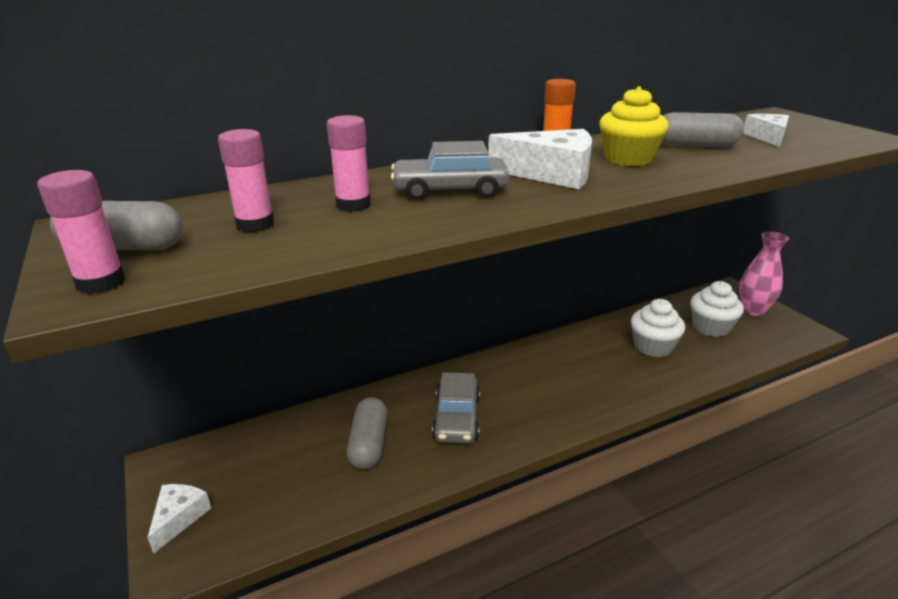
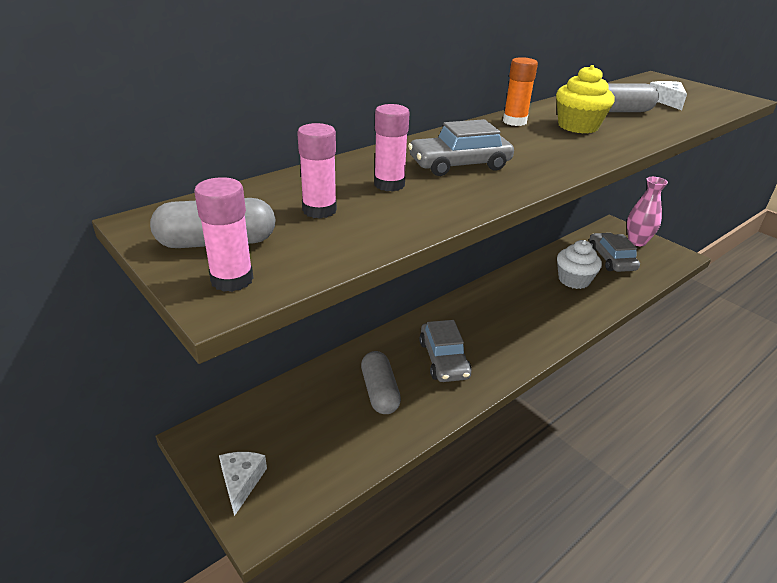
camera: 15 degrees left, 5 degrees up
white cheese [488,129,592,189] -> none
white cupcake [690,281,744,337] -> grey car [590,233,640,272]

